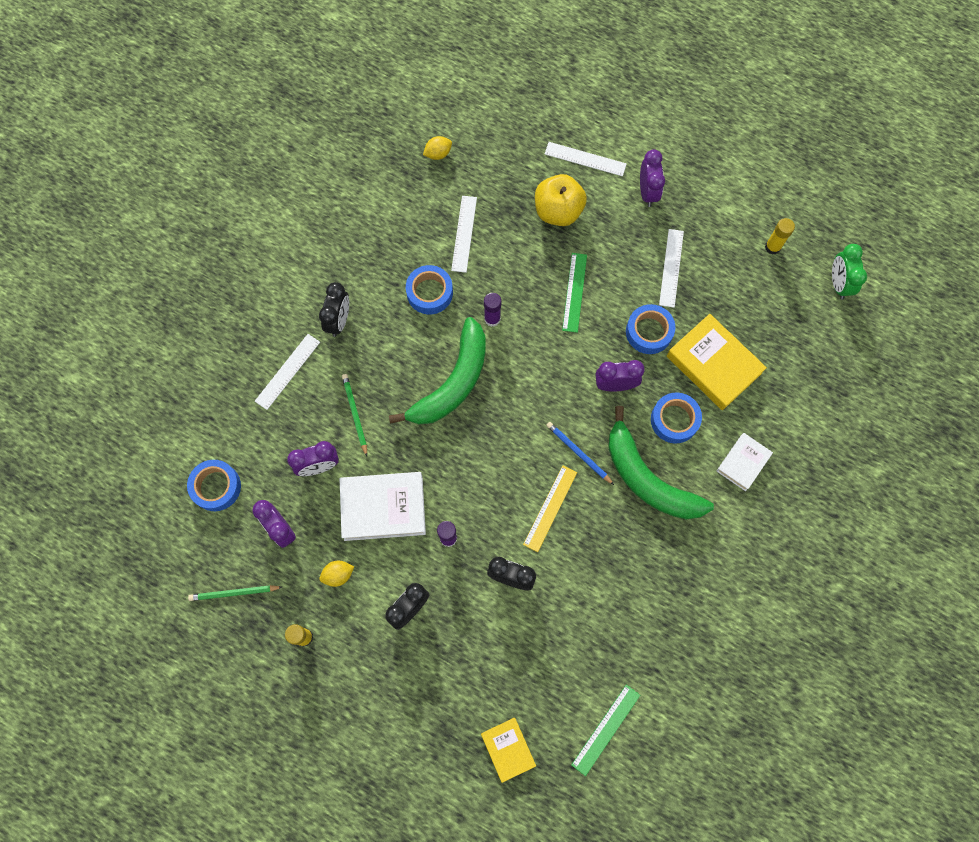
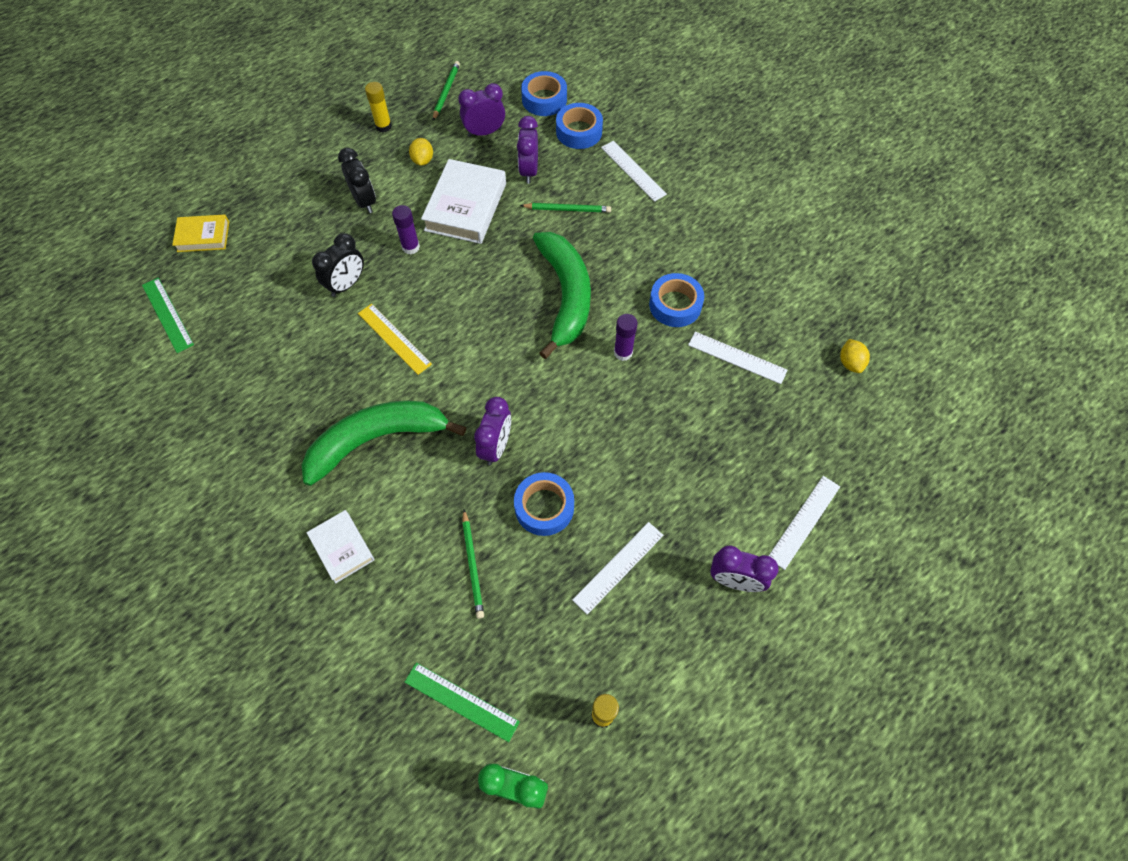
camera: 110 degrees right, 10 degrees down
black clock [319,282,349,337] -> none
green banana [389,317,486,424] -> green banana turned 150 degrees counterclockwise [533,232,591,359]
yellow apple [535,174,587,226] -> none
blue pencil [546,422,614,485] -> none
green ruler [562,253,587,333] -> green ruler moved to [405,662,520,742]
blue tape [651,392,702,443] -> blue tape moved to [556,103,603,149]
white ruler [659,229,684,308] -> white ruler turned 75 degrees counterclockwise [572,522,664,614]
yellow book [667,314,767,410] -> green pencil [462,510,484,619]

